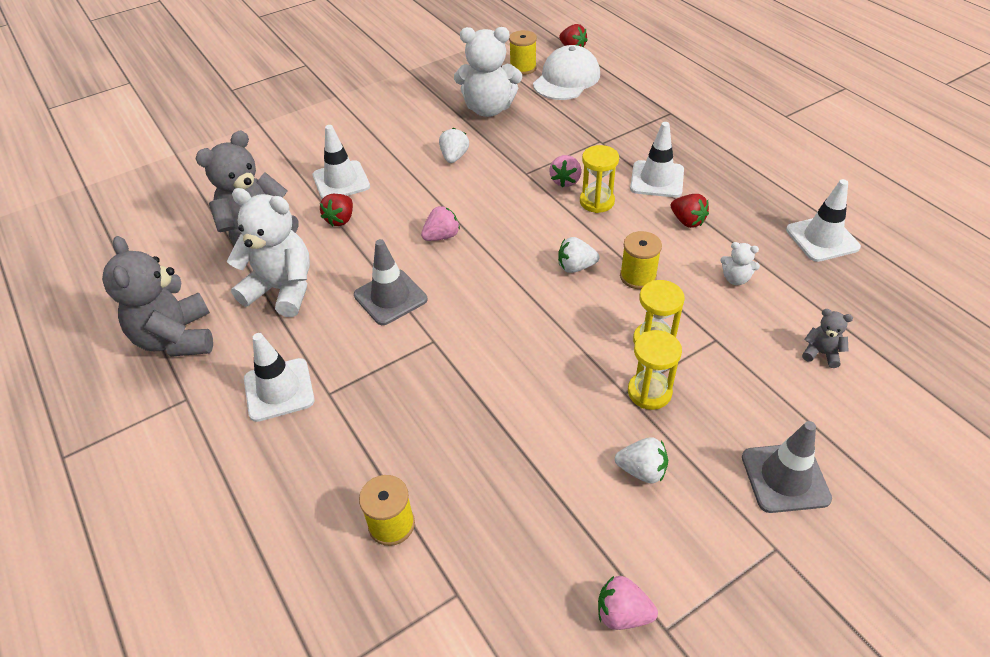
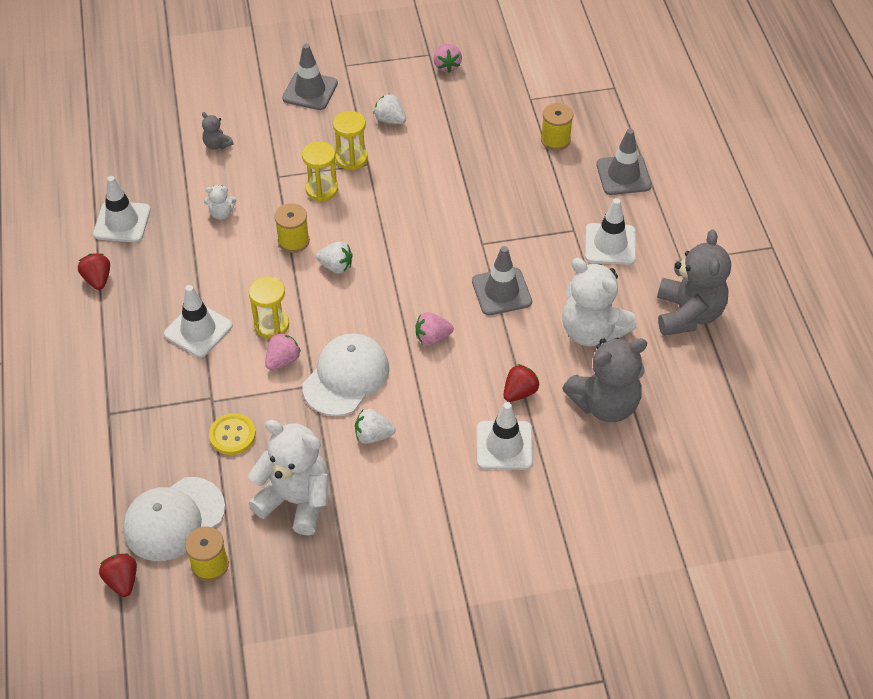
camera: 160 degrees left, 5 degrees up
white strawberry [439,128,469,163] -> white strawberry turned 60 degrees clockwise [355,409,396,444]
pink strawberry [598,576,658,630] -> pink strawberry turned 45 degrees clockwise [434,44,462,73]
red strawberry [671,194,709,228] -> red strawberry moved to [78,253,110,290]
white teddy bear [720,242,760,285] -> white teddy bear turned 135 degrees clockwise [204,185,237,220]
none -> yellow button [209,413,256,455]
none -> white cap [303,333,389,416]
none -> grey traffic cone [596,129,652,195]

